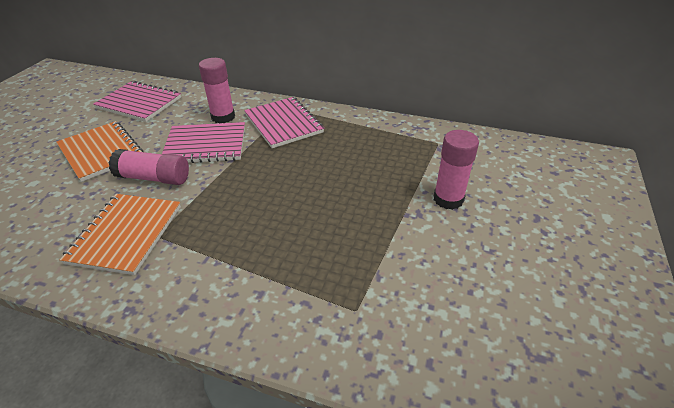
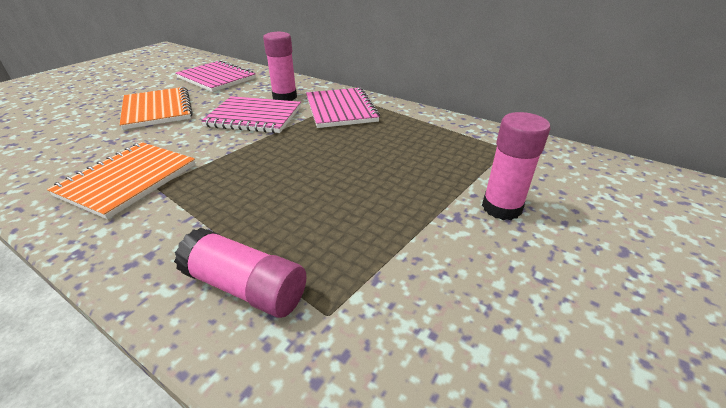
camera: 15 degrees right, 5 degrees down
pink glue stick [109,149,189,185] -> pink glue stick moved to [174,228,307,318]

